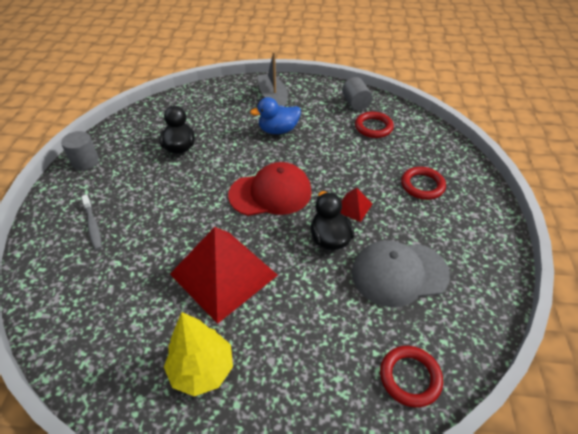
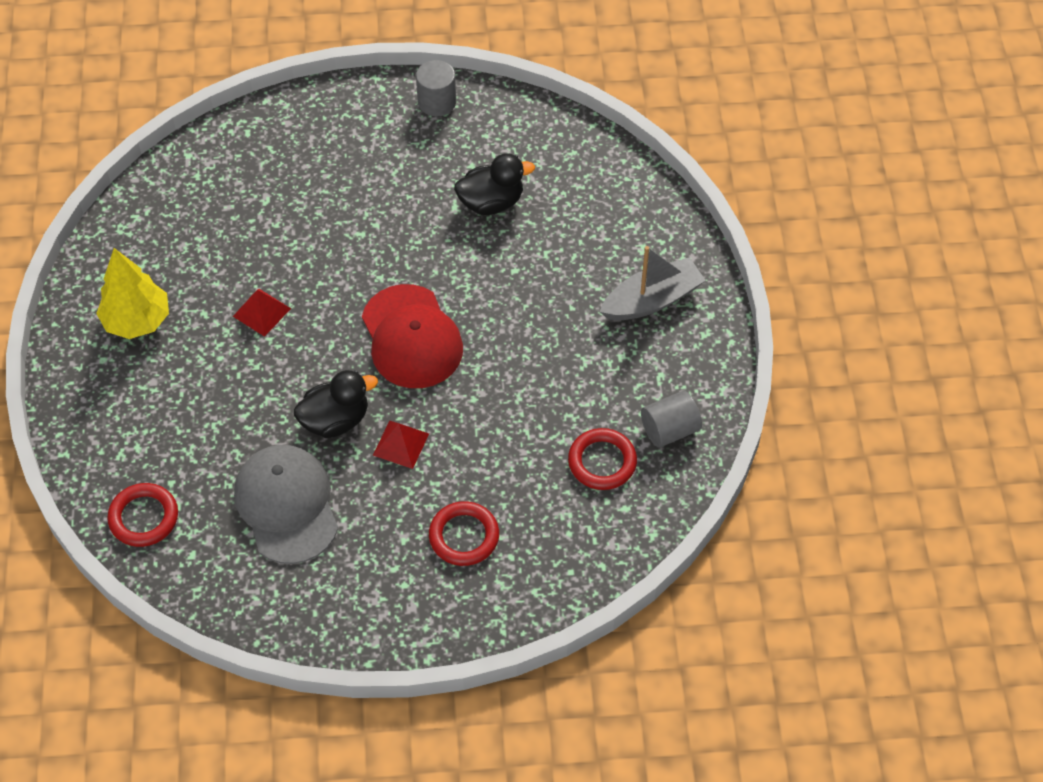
camera: 80 degrees right, 10 degrees up
grey toothbrush [81,194,102,250] -> none
red pyramid [170,227,278,324] -> red pyramid [233,289,291,337], size x0.43
blue duck [250,97,301,134] -> none

